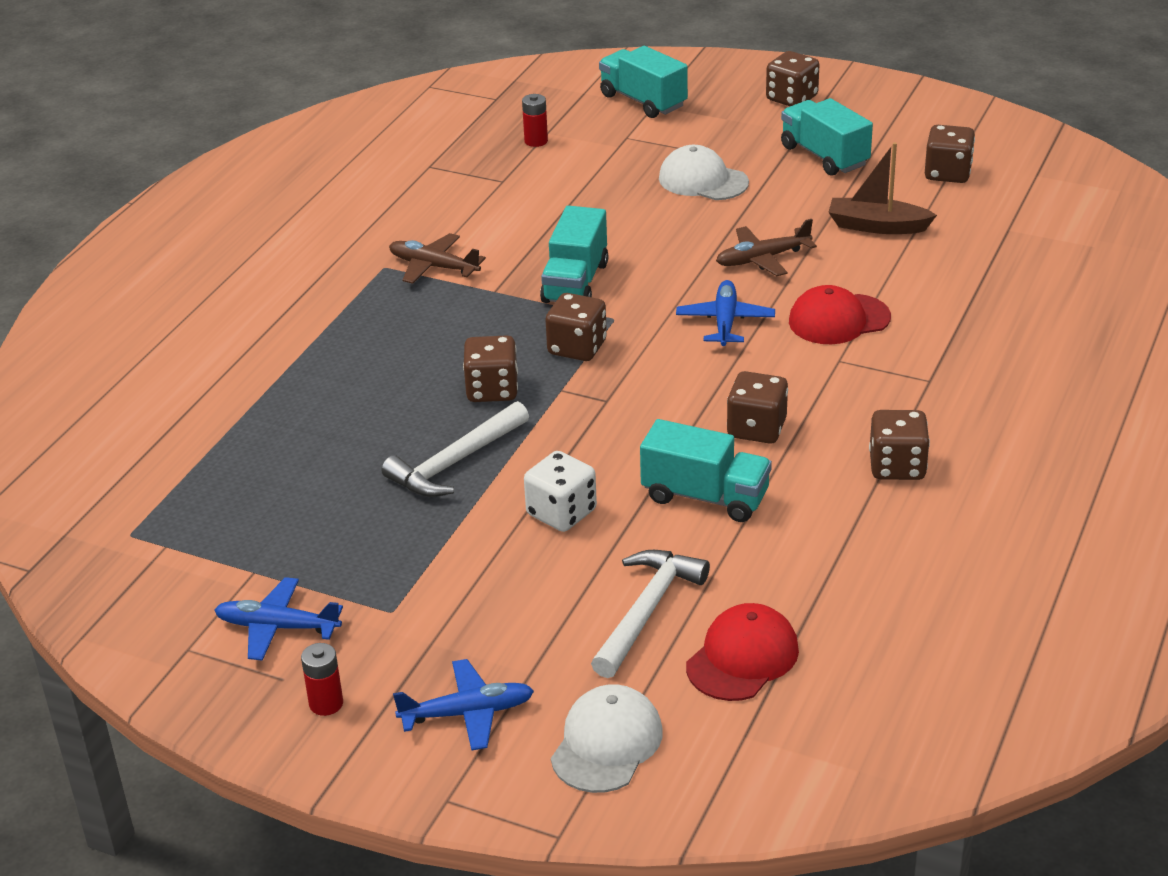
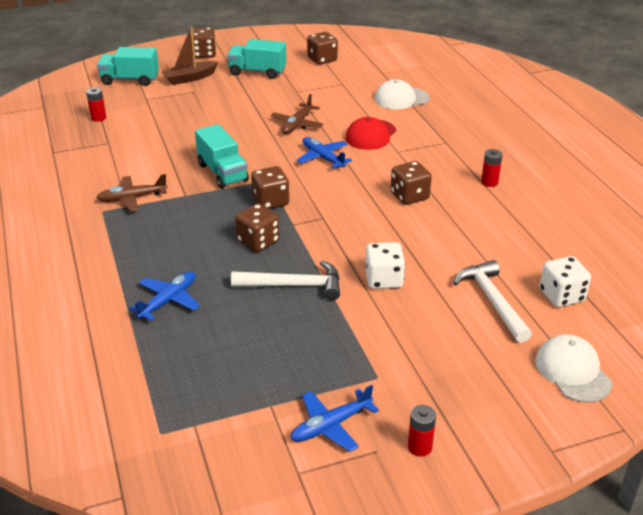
camera: 45 degrees left, 0 degrees up
white hammer [381,401,529,497] -> white hammer turned 90 degrees counterclockwise [231,261,340,300]
blue plane [393,659,534,751] -> blue plane moved to [129,271,200,321]
turquoise truck [640,419,772,522] -> none
white cap [659,145,749,200] -> white cap moved to [375,79,430,109]
red cap [686,603,799,701] -> white dice [539,256,591,307]
brown boat [828,142,937,234] -> brown boat moved to [161,27,218,85]
brown dice [869,410,930,480] -> red battery [481,149,502,187]

